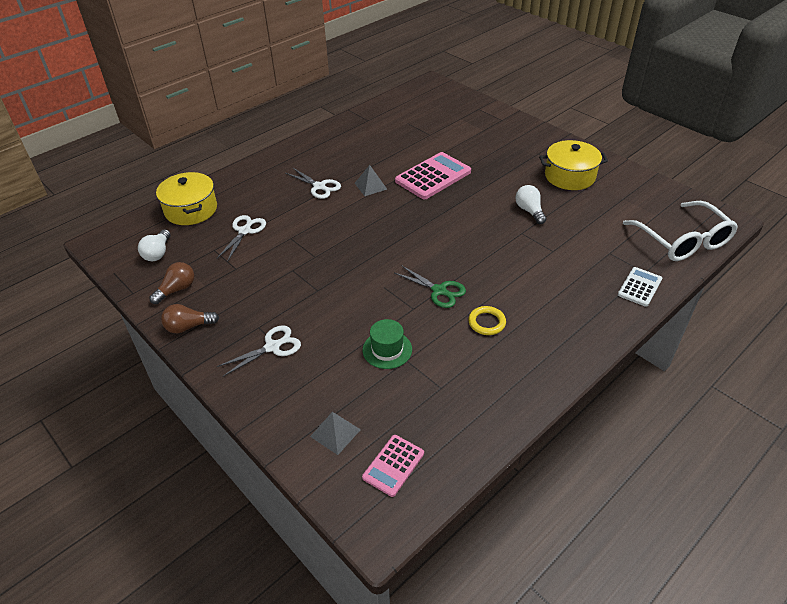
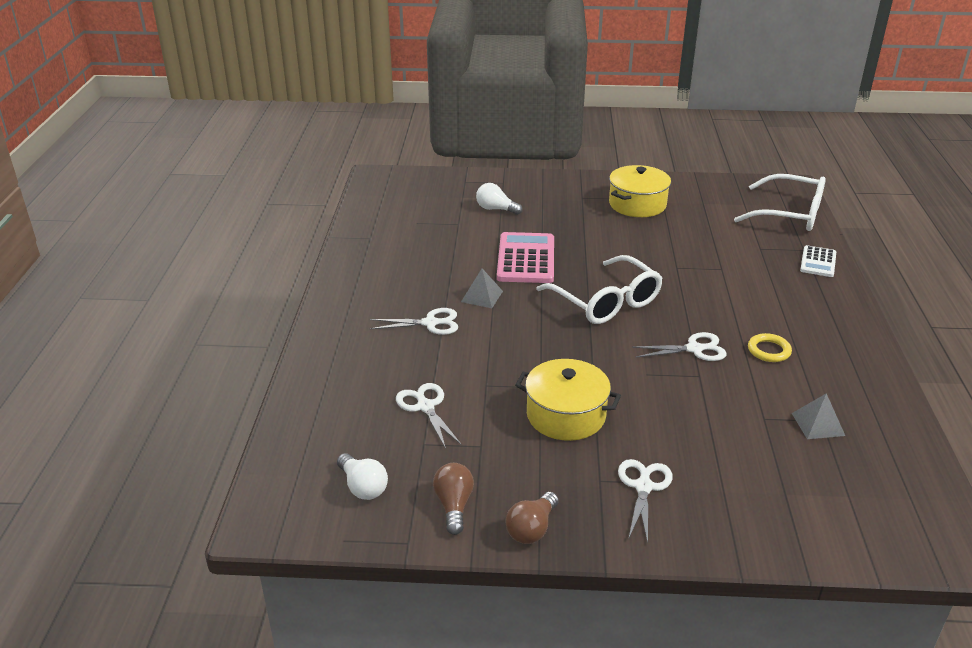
camera: 45 degrees left, 10 degrees down
yellow pot [156,172,217,225] -> yellow pot moved to [515,359,621,441]
grey pyramid [310,412,361,455] -> grey pyramid moved to [792,393,845,439]
pink calculator [362,435,424,497] -> none
green hat [363,319,412,369] -> none
green scissors [395,265,466,308] -> white scissors [632,332,727,361]
white light bulb [515,185,546,224] -> white light bulb moved to [476,183,523,215]
white calculator [618,267,662,307] -> white calculator turned 150 degrees counterclockwise [800,245,836,277]
none -> white glasses [536,255,663,324]

